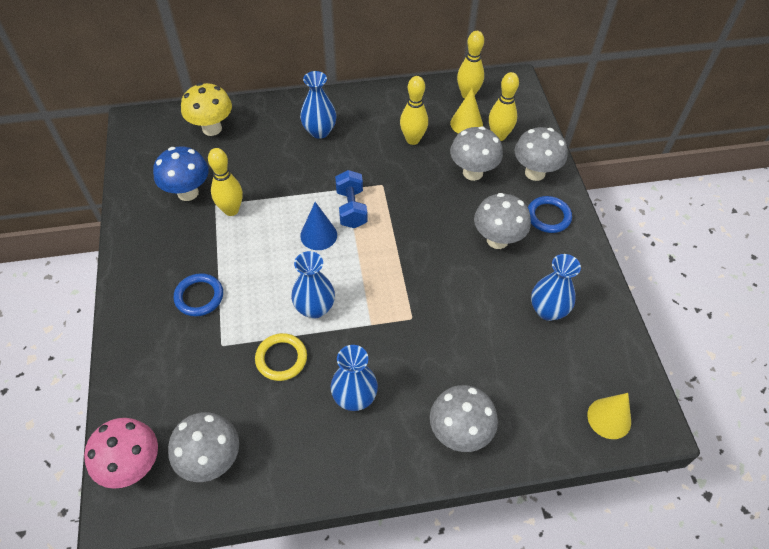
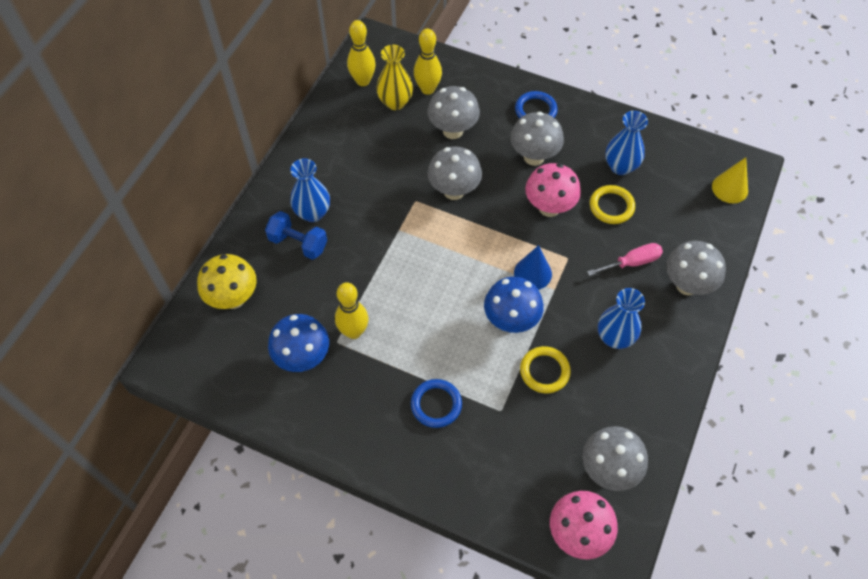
camera: 55 degrees left, 5 degrees up
blue vase [291,251,335,319] -> blue mushroom [484,276,544,333]
blue cone [300,202,337,250] -> blue cone moved to [514,245,552,290]
blue dumbbell [335,170,367,228] -> blue dumbbell moved to [265,211,327,260]
yellow bowling pin [400,76,428,145] -> none
yellow cone [450,88,483,134] -> yellow vase [376,45,413,110]
grey mushroom [515,127,568,181] -> grey mushroom moved to [428,146,482,200]
none -> pink mushroom [525,163,581,217]
none -> pink screwdriver [587,243,663,276]
none -> yellow ring [590,185,635,224]

